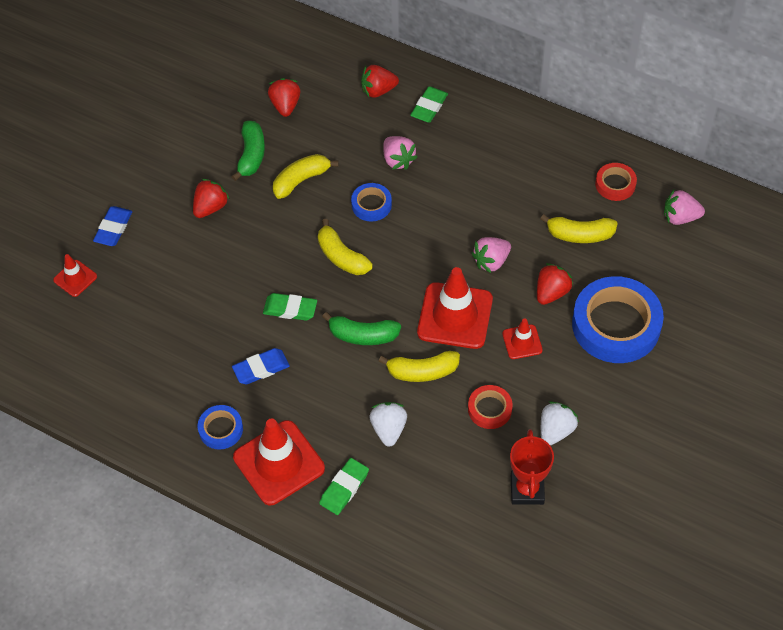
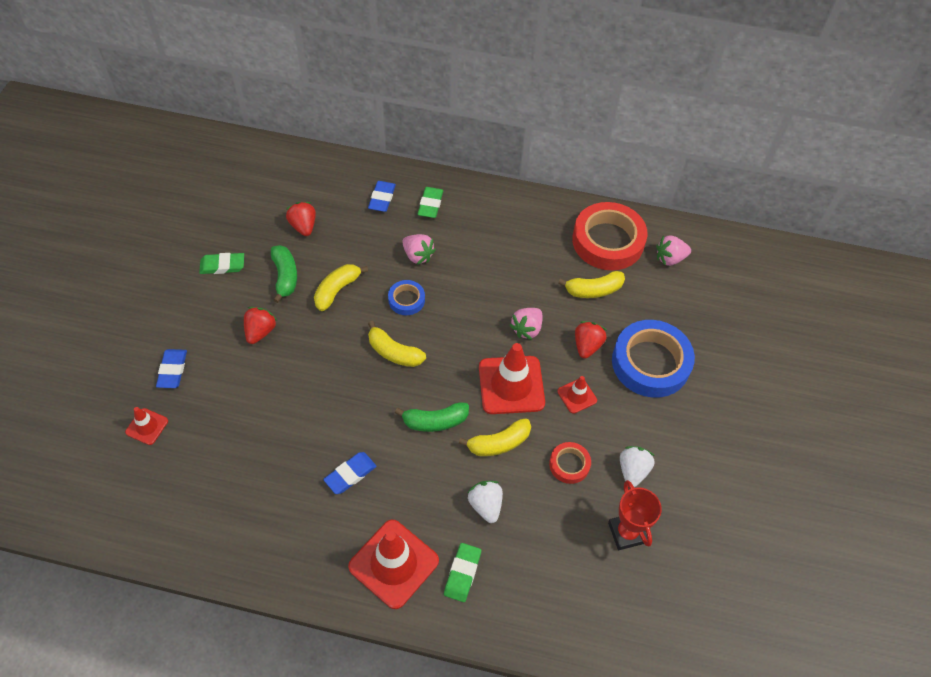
camera: 20 degrees left, 0 degrees up
blue tape [198,405,243,450] -> none
green eraser [263,293,317,321] -> green eraser moved to [199,253,244,274]
red strawberry [361,65,399,98] -> blue eraser [368,181,396,212]
red tape [595,163,637,201] -> red tape [572,202,647,270], size x2.07

